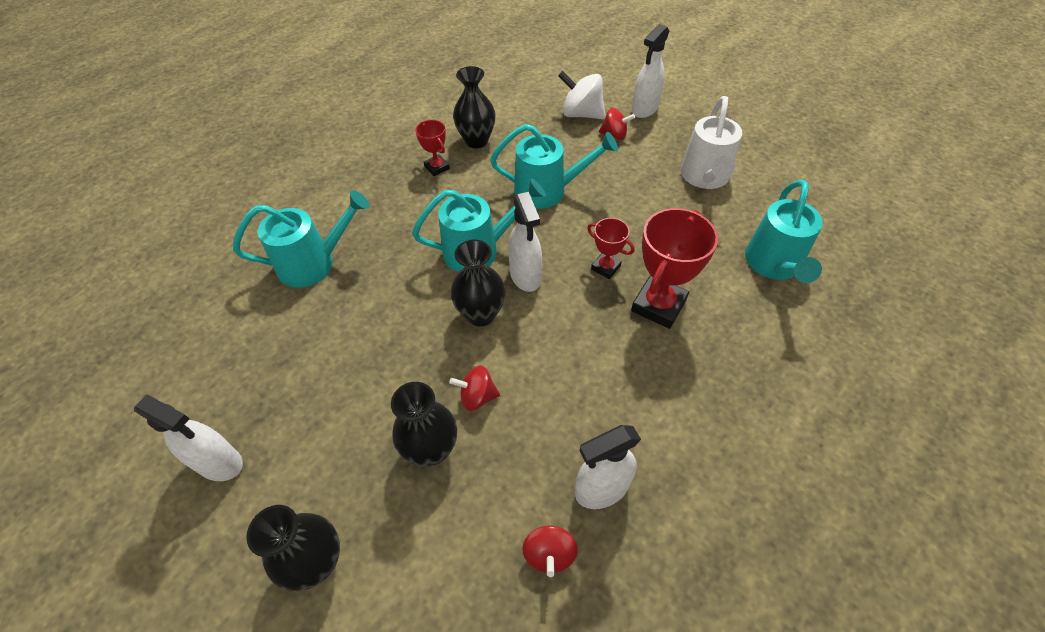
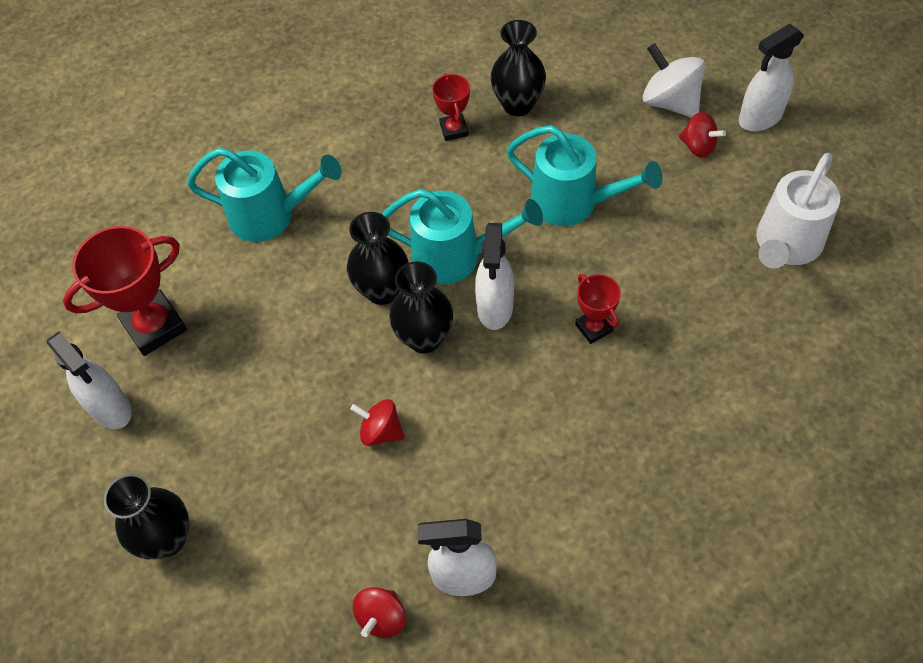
camera: 25 degrees right, 5 degrees up
black vase [391,382,457,466] -> black vase moved to [347,212,408,305]
red trophy [631,208,718,329] -> red trophy moved to [63,226,187,356]
turquoise watering can [745,180,823,283] -> none

